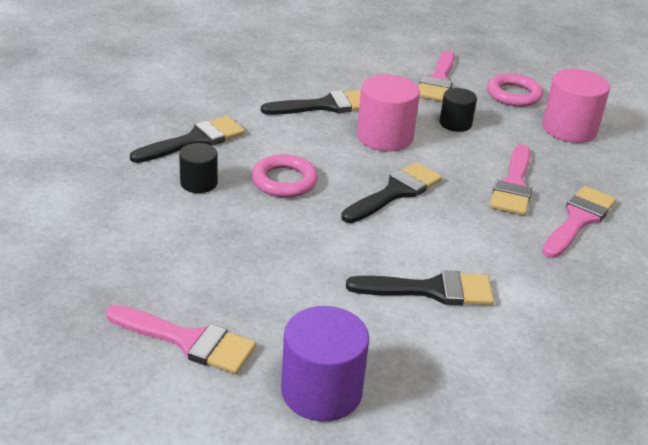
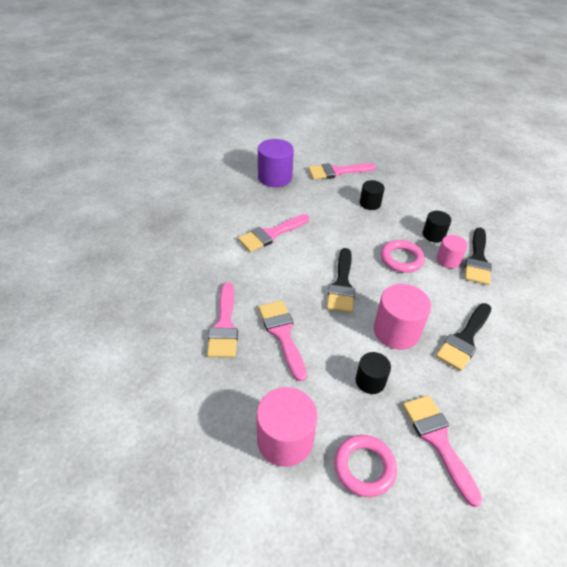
camera: 145 degrees right, 10 degrees up
black brush [346,270,494,305] -> pink brush [238,214,309,252]
none -> black cylinder [360,180,385,210]
none -> pink cylinder [436,235,468,268]

